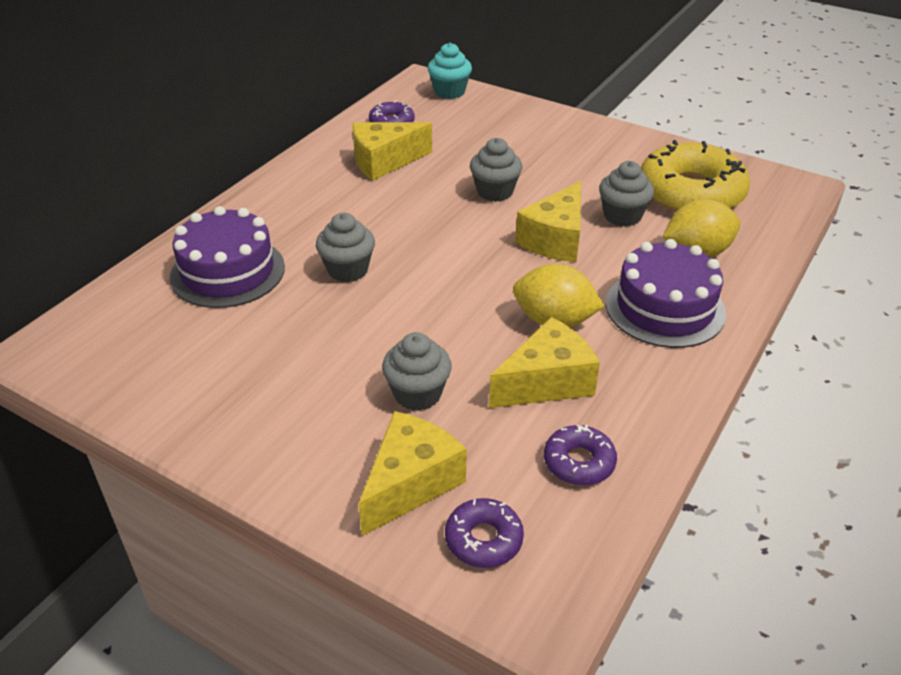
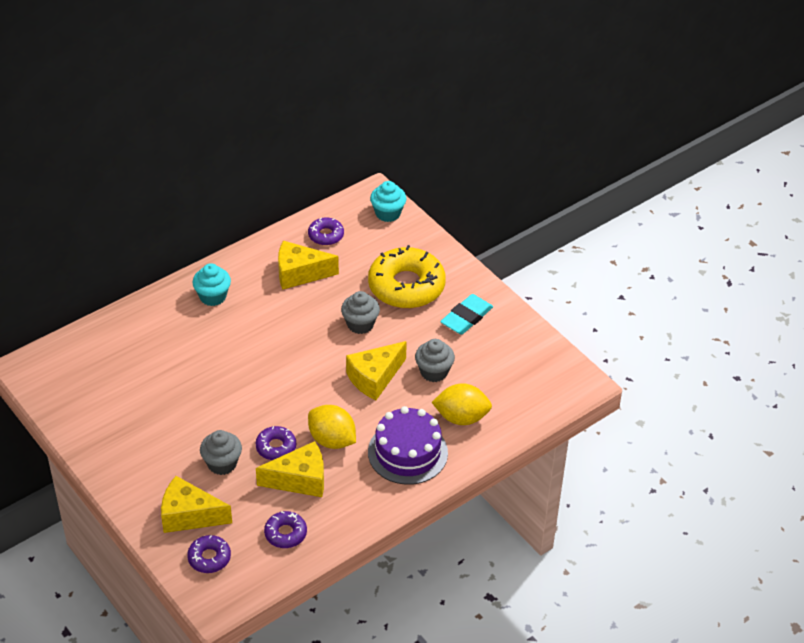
camera: 20 degrees right, 5 degrees up
purple cake [170,206,285,308] -> none
grey cupcake [316,213,375,282] -> none
yellow cheese [358,411,467,536] -> yellow cheese turned 135 degrees counterclockwise [161,476,232,533]
yellow donut [641,140,750,212] -> yellow donut moved to [368,245,446,308]
none -> turquoise cupcake [192,263,231,306]
none -> purple donut [256,426,296,460]
none -> turquoise eraser [440,294,493,335]

